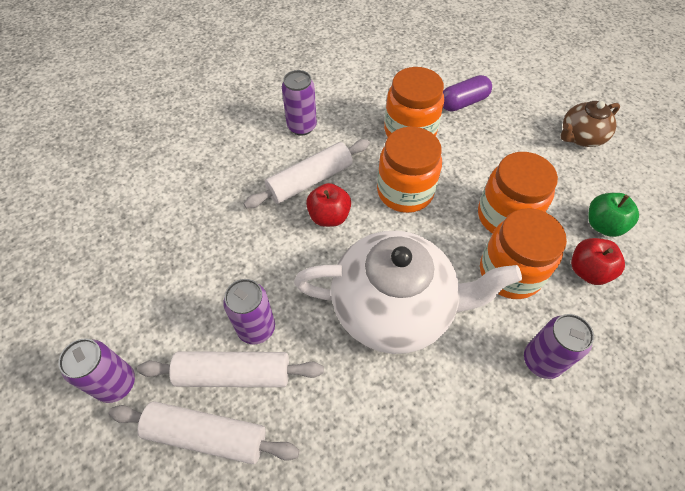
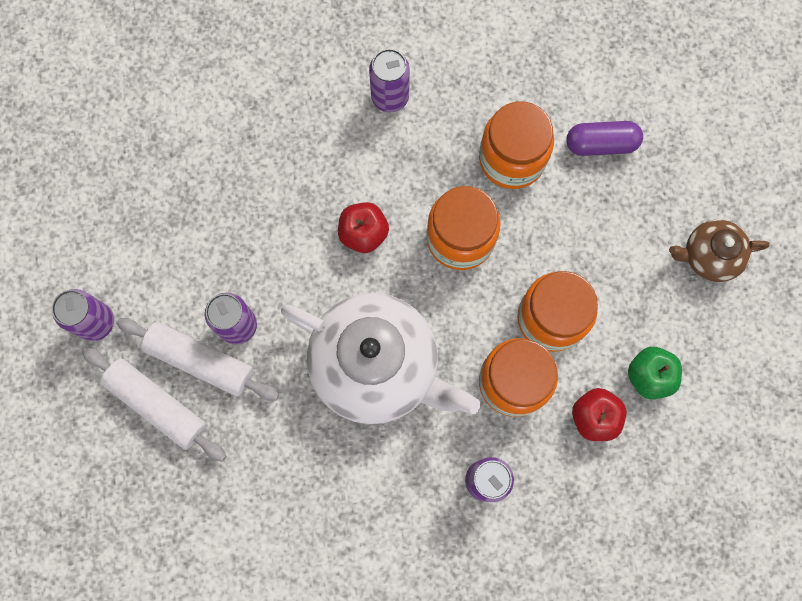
camera: 25 degrees right, 20 degrees up
white rolling pin [244,139,370,208] -> none

